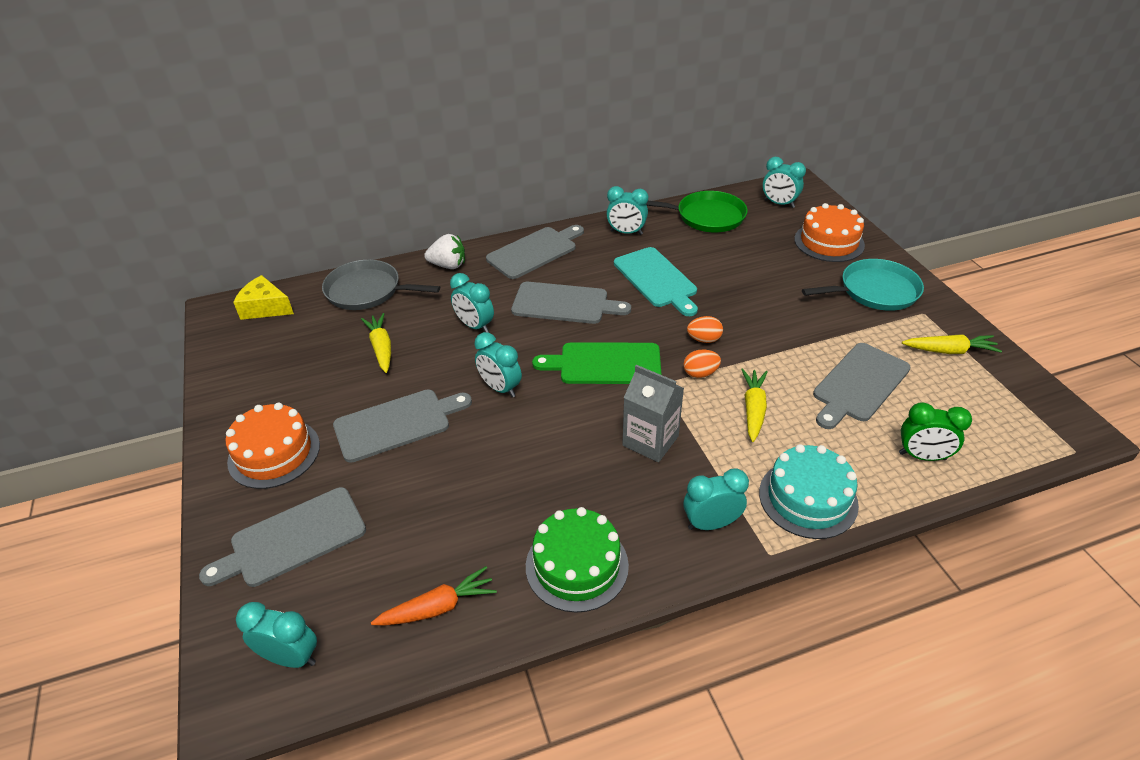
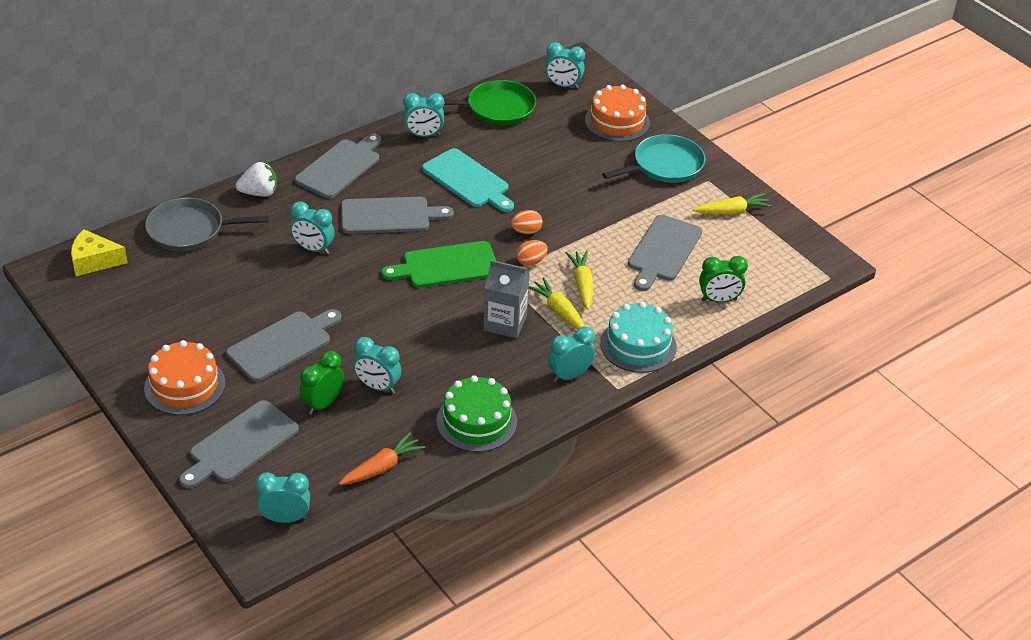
camera: 20 degrees left, 0 degrees up
yellow carrot [361,313,391,373] -> yellow carrot moved to [529,277,585,329]
turquoise clock [475,332,522,398] -> turquoise clock moved to [353,337,401,394]
none -> green clock [299,351,344,415]

